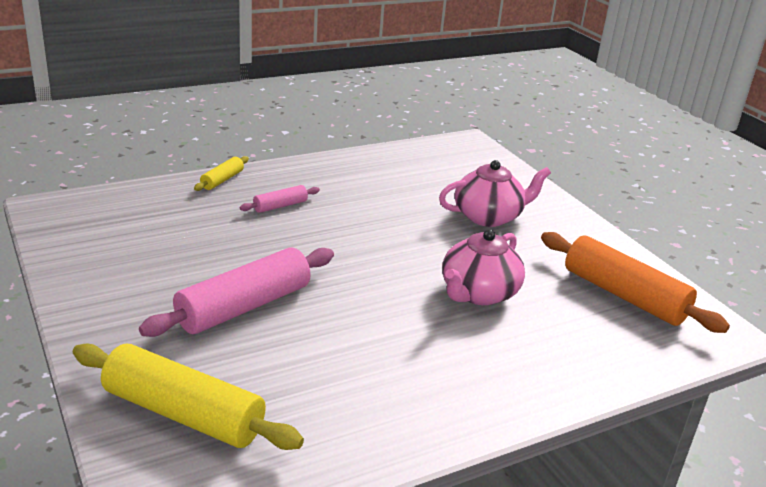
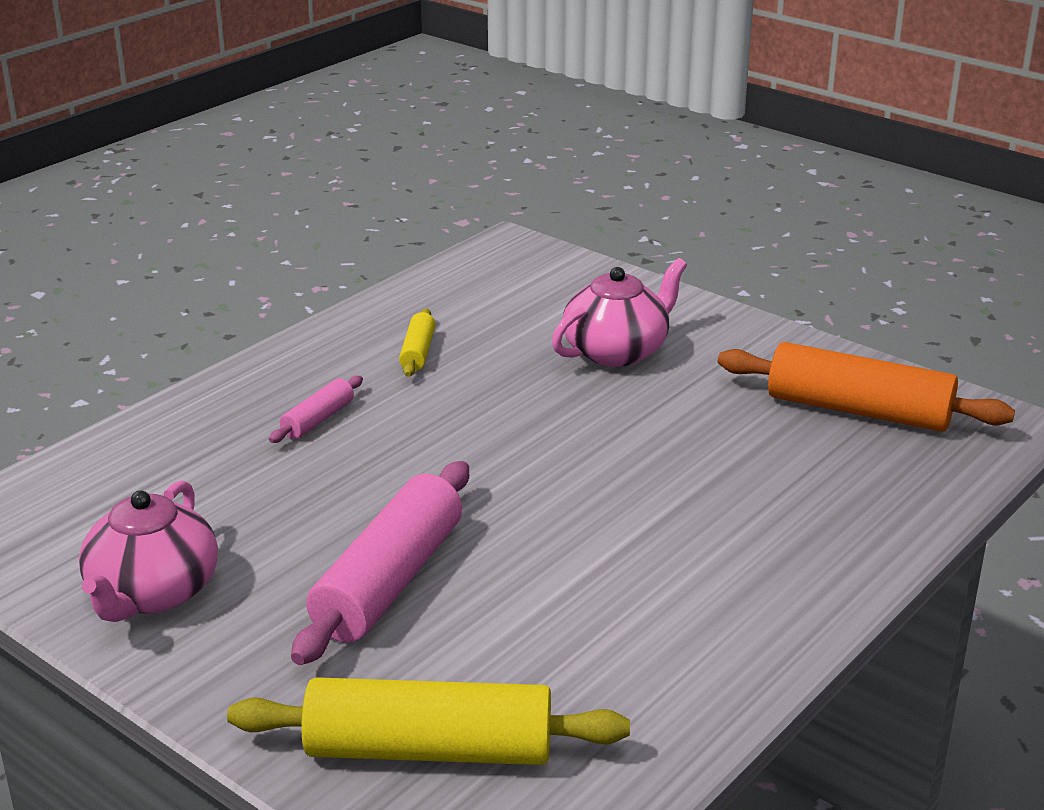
camera: 20 degrees left, 0 degrees up
yellow rolling pin [194,156,249,191] -> yellow rolling pin moved to [399,309,435,377]
pink teapot [442,229,525,305] -> pink teapot moved to [79,480,218,622]

